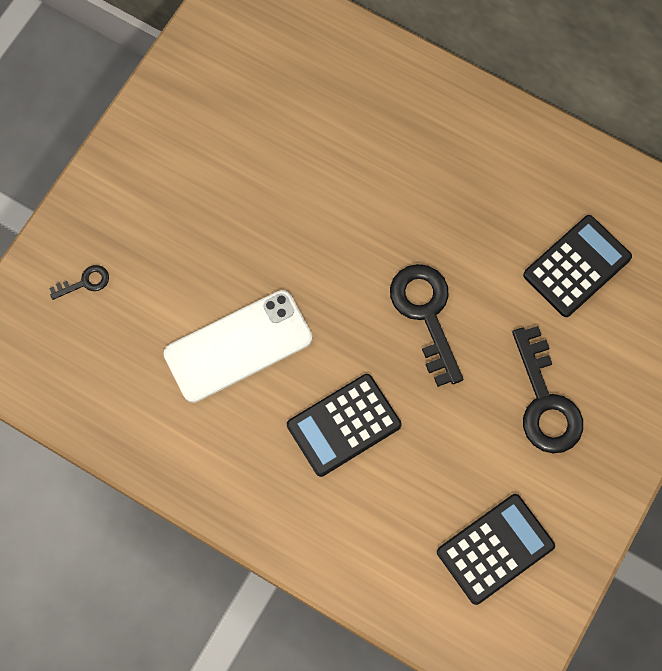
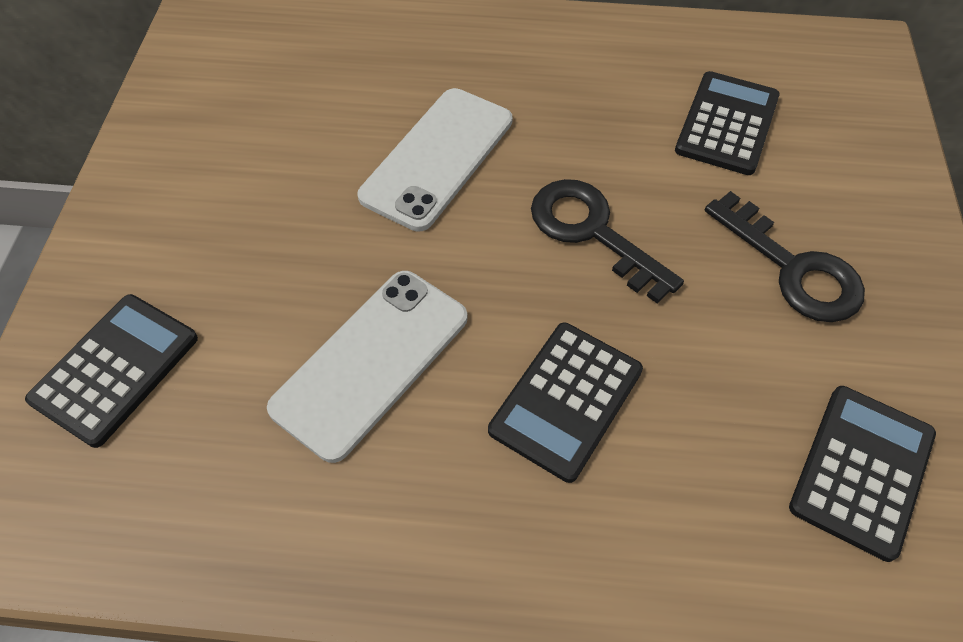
camera: 25 degrees left, 15 degrees down
black key [49,265,109,300] -> black calculator [25,294,198,448]
none -> white phone [358,88,513,232]

